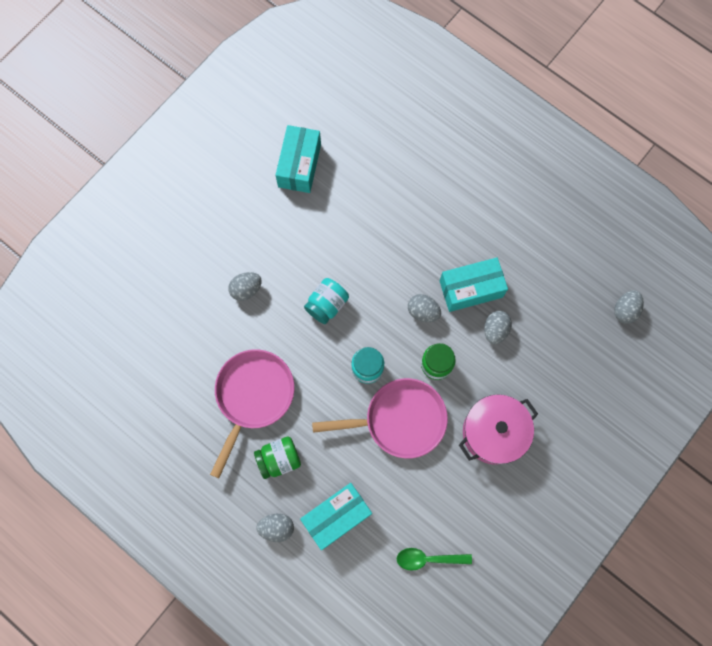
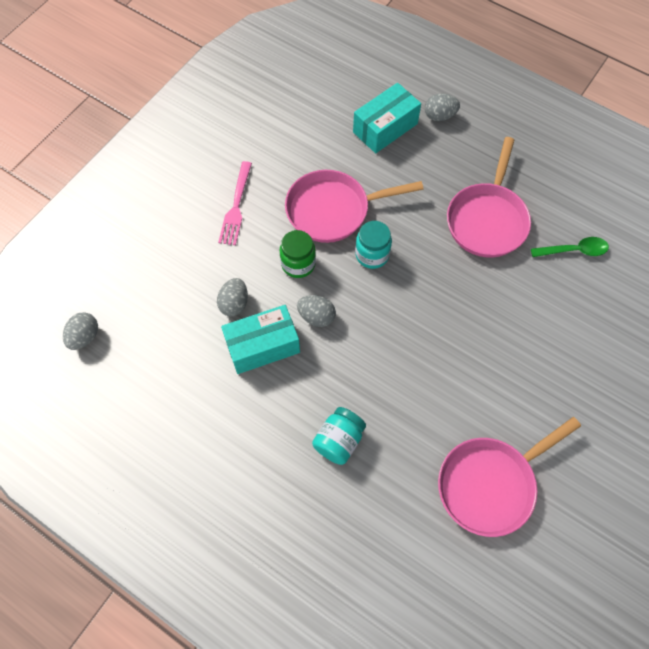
camera: 175 degrees right, 10 degrees down
grey egg [228,272,262,301] -> none
green jar [254,436,301,479] -> none
turquoise box [275,125,321,193] -> pink pan [438,417,581,537]
turquoise jar [304,278,349,324] -> turquoise jar moved to [312,407,366,465]
green spoon [397,548,472,571] -> green spoon moved to [531,237,609,257]
pink pot [459,394,538,465] -> pink fork [218,161,252,245]

